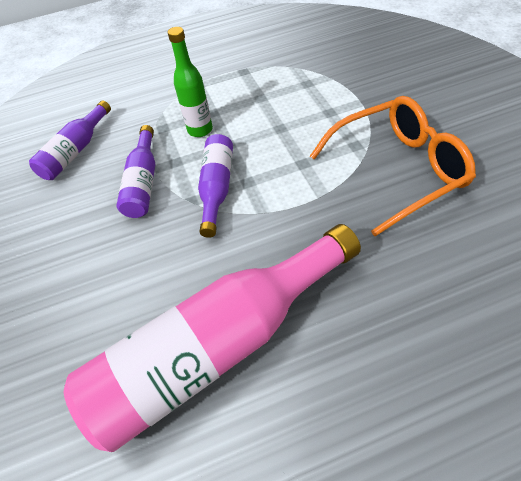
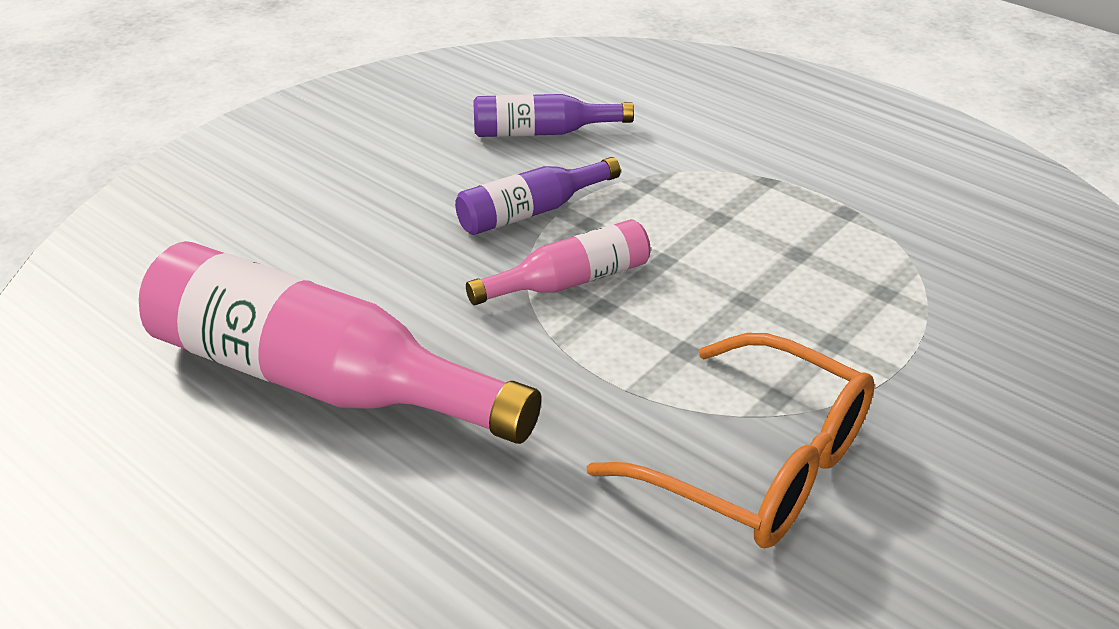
camera: 55 degrees right, 15 degrees down
green bottle [168,27,213,137] -> none
purple bottle [198,134,233,238] -> pink bottle [466,219,651,305]

